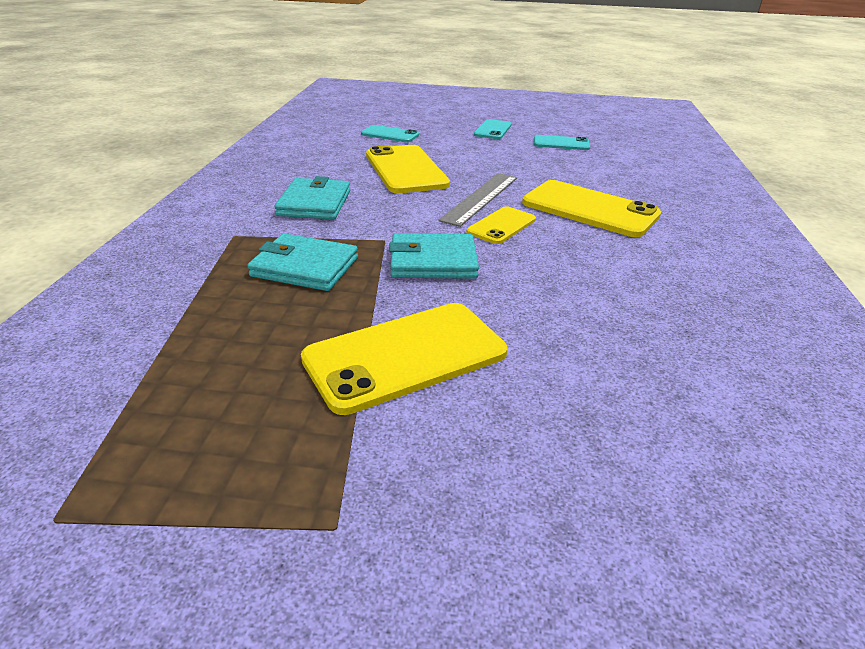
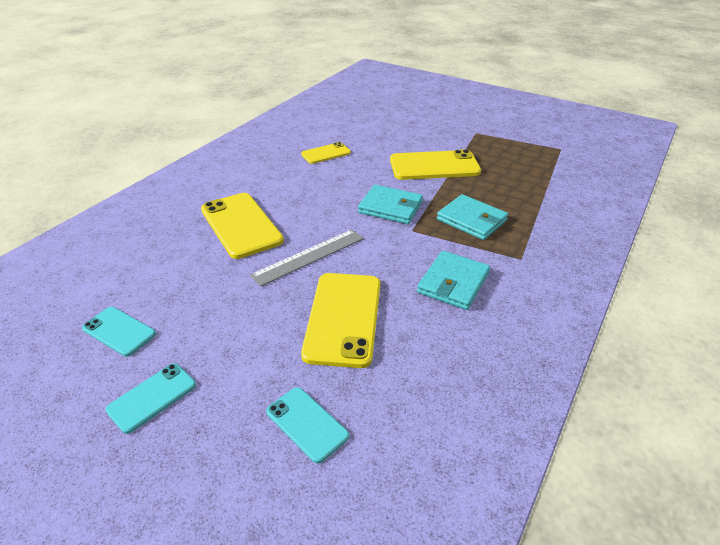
camera: 155 degrees left, 5 degrees up
yellow phone [466,206,536,244] -> yellow phone moved to [301,142,351,164]

